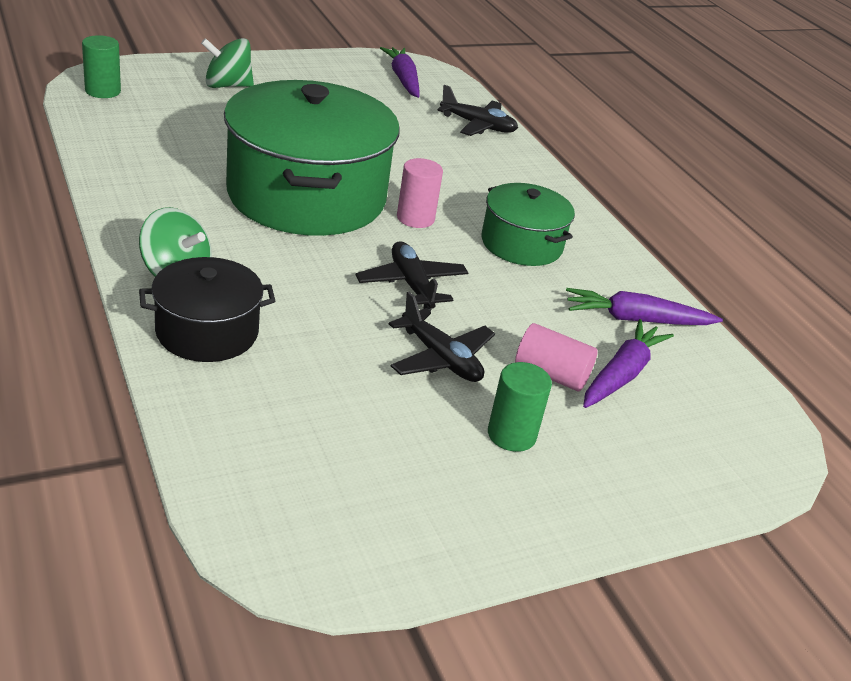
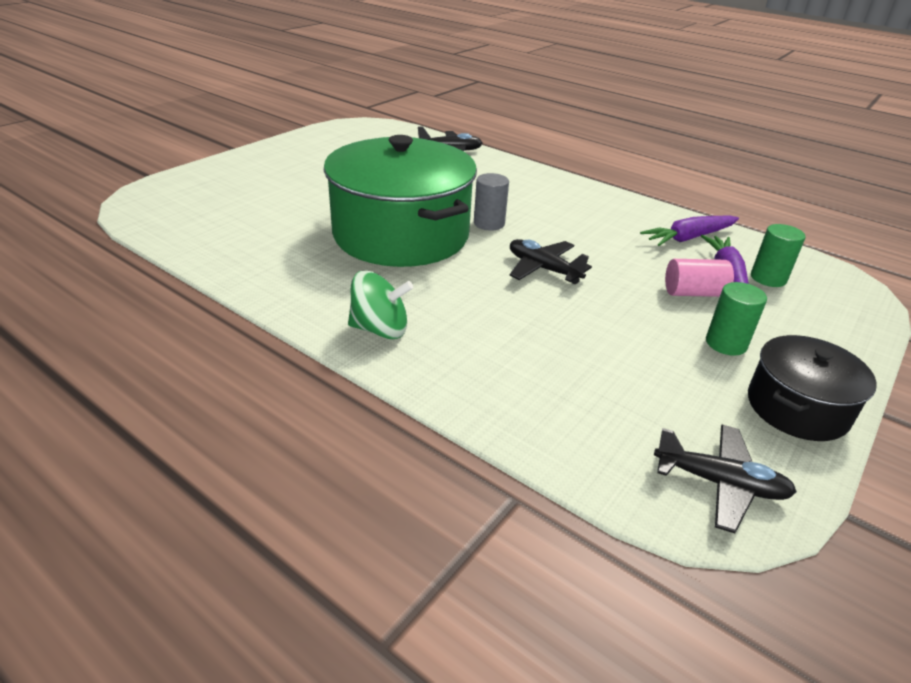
camera: 25 degrees left, 0 degrees up
green cylinder [82,35,121,98] -> green cylinder moved to [751,224,806,287]
black pot [139,257,275,362] -> black pot moved to [748,335,877,441]
green spinning top [201,38,254,88] -> none
purple carrot [380,47,420,98] -> none
black plane [389,292,495,382] -> black plane moved to [654,425,797,533]
pink cylinder [397,158,443,228] -> grey cylinder [474,173,509,231]
green pot [482,183,575,266] -> none

